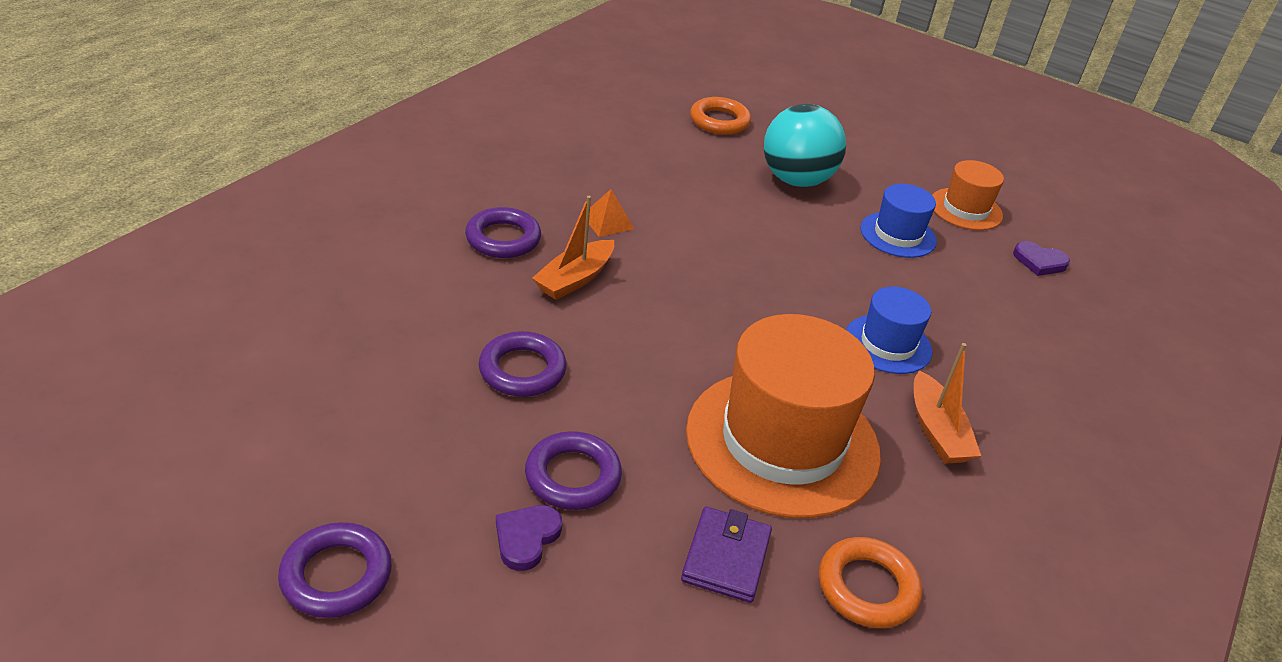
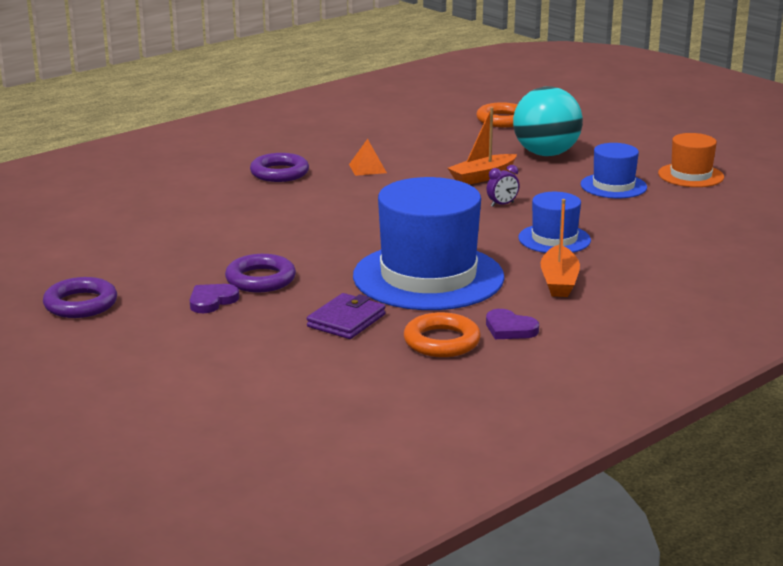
camera: 20 degrees right, 15 degrees down
purple ring [479,331,567,397] -> none
orange boat [532,196,614,300] -> orange boat moved to [448,107,517,185]
orange hat [686,314,881,518] -> blue hat [353,177,504,310]
purple heart [1013,241,1070,276] -> purple heart moved to [486,309,539,339]
none -> purple clock [487,165,519,207]

